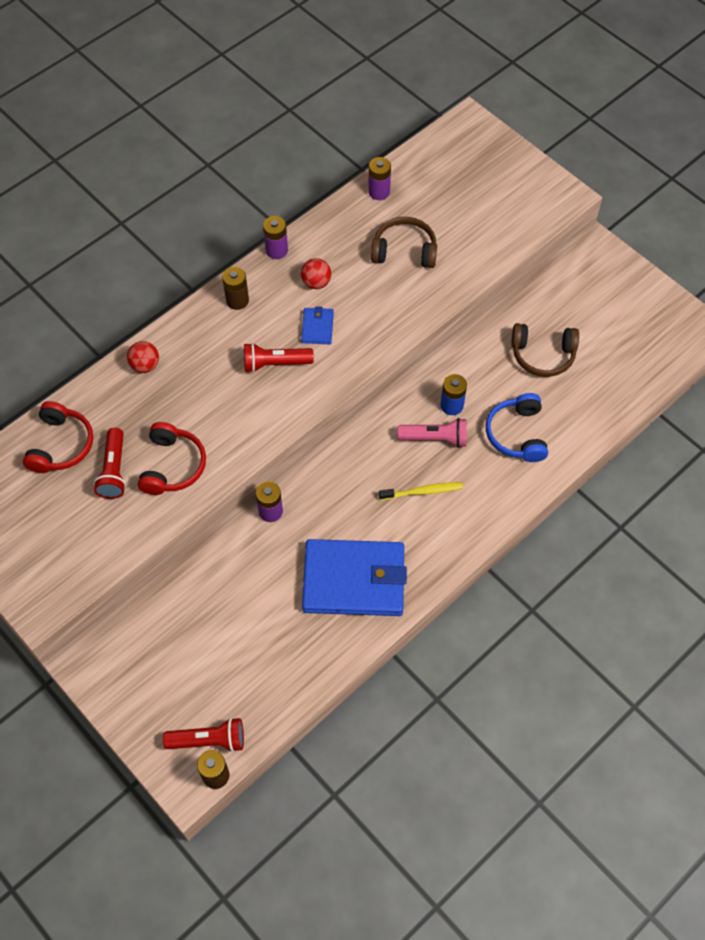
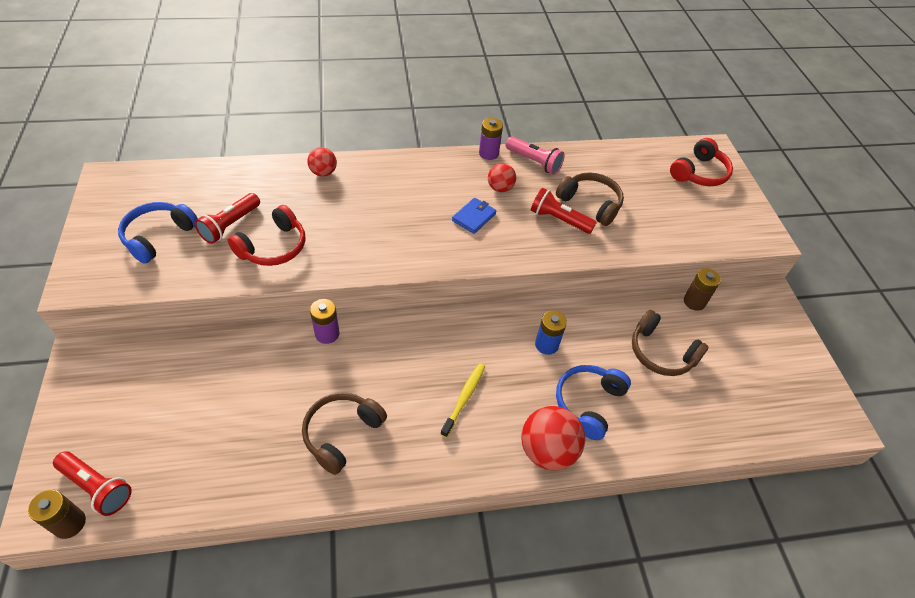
camera: 30 degrees right, 10 degrees down
red headphones [23,401,93,473] -> red headphones moved to [670,138,733,186]
brown battery [222,267,249,310] -> brown battery moved to [684,268,721,311]
red flashlight [244,343,314,373] -> red flashlight moved to [531,188,597,234]
blue wallet [302,539,407,616] -> brown headphones [302,393,387,475]
purple battery [368,157,391,200] -> none
yellow toothbrush [379,482,463,500] -> yellow toothbrush turned 90 degrees counterclockwise [441,363,485,438]
pink flashlight [398,418,467,448] -> pink flashlight moved to [506,136,565,175]
none -> blue headphones [118,202,198,264]
none -> red ball [521,406,585,471]

